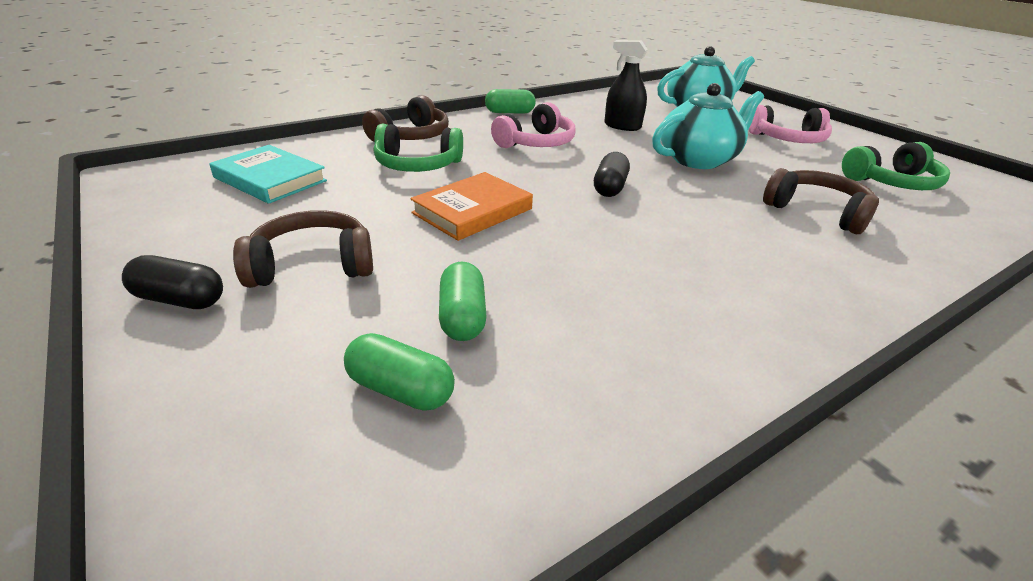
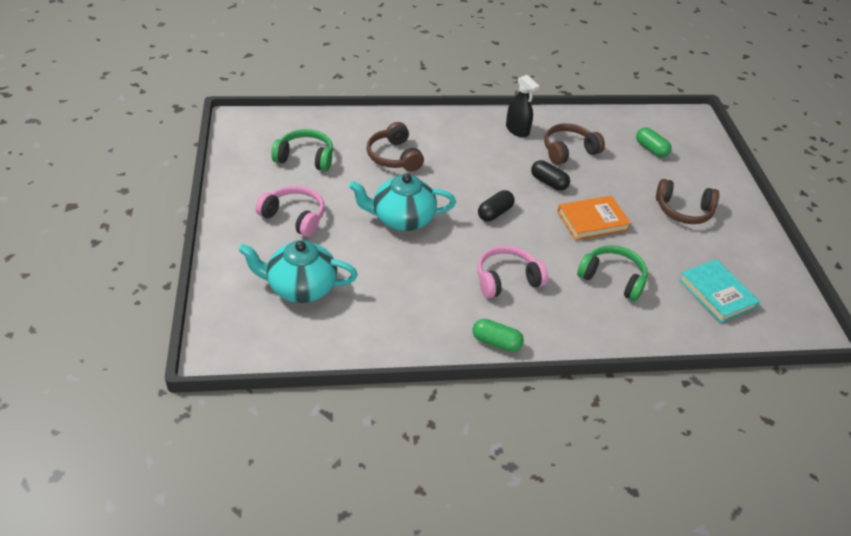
camera: 155 degrees left, 10 degrees up
black capsule [122,255,223,309] -> black capsule moved to [531,160,570,191]
brown headphones [362,95,449,142] -> brown headphones moved to [544,124,605,165]
green capsule [439,261,487,341] -> none
black spray bottle [604,40,648,131] -> black spray bottle moved to [506,75,540,137]

